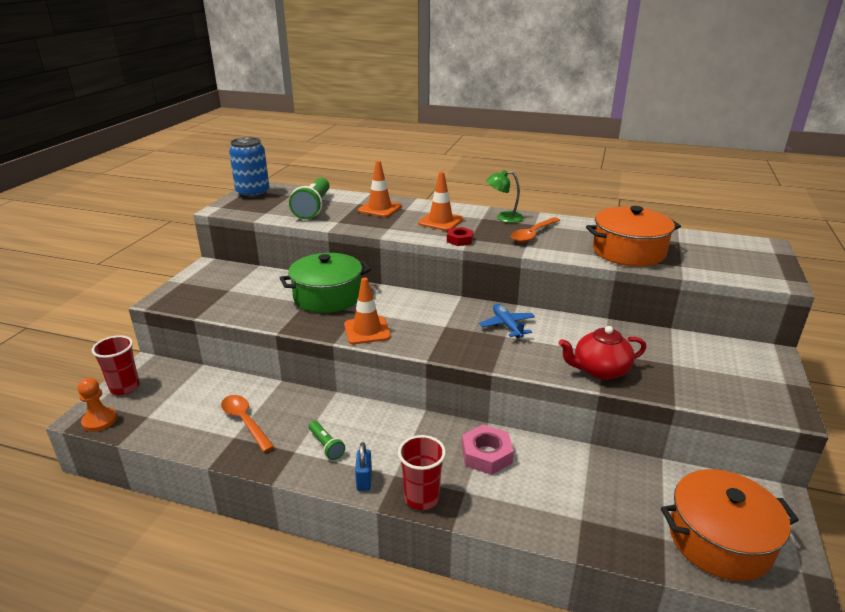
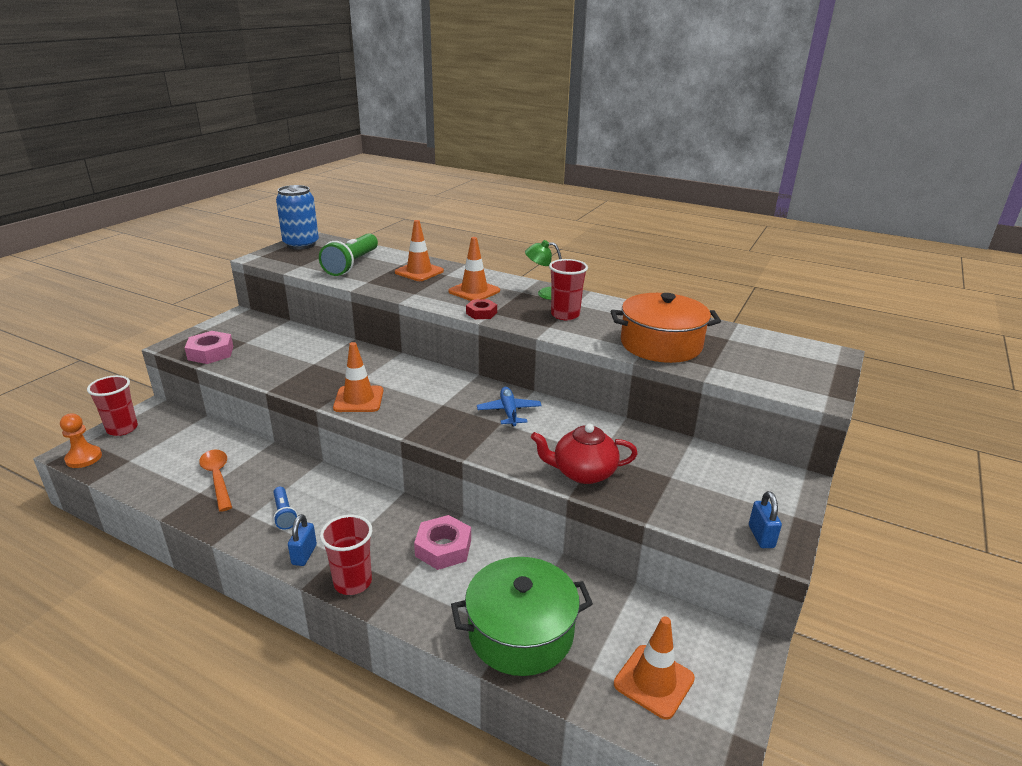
camera: 10 degrees right, 0 degrees up
green pot [280,253,371,313] -> green pot moved to [451,557,593,676]
green flashlight [309,421,345,460] -> blue flashlight [273,487,298,530]
orange spoon [511,217,560,243] -> red cup [549,259,588,320]
orange pot [661,469,799,581] -> orange traffic cone [614,616,695,720]
none -> pink nut [185,331,233,364]
none -> blue padlock [749,491,782,548]

